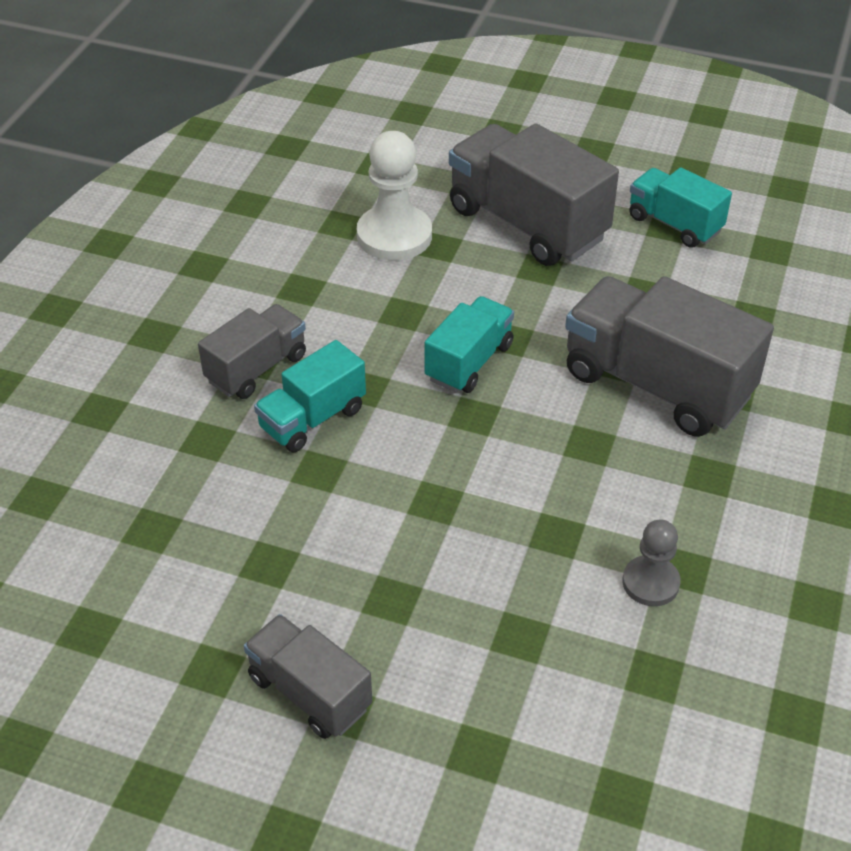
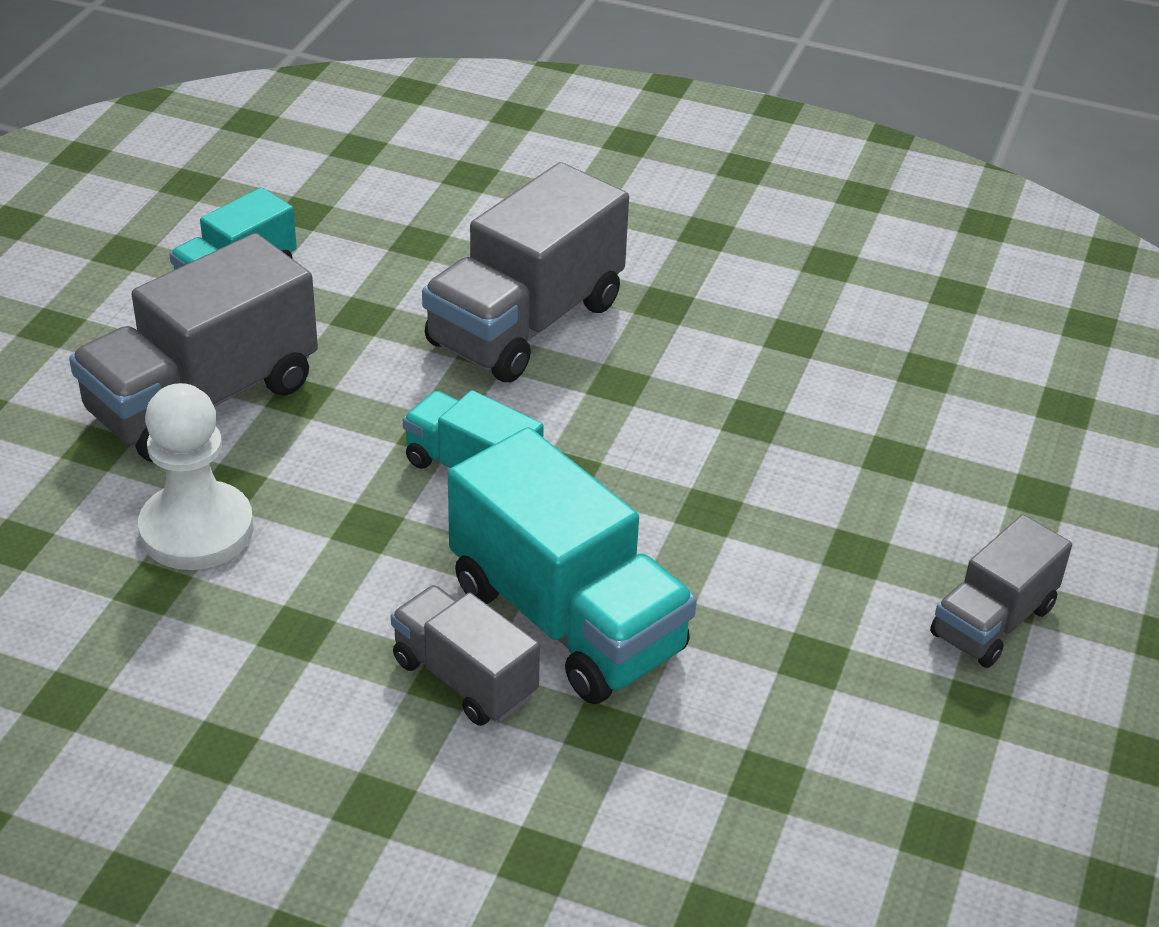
camera: 90 degrees left, 5 degrees down
turquoise truck [254,340,366,452] -> turquoise truck [448,427,697,704], size x1.75
grey pawn [623,519,681,606] -> none

